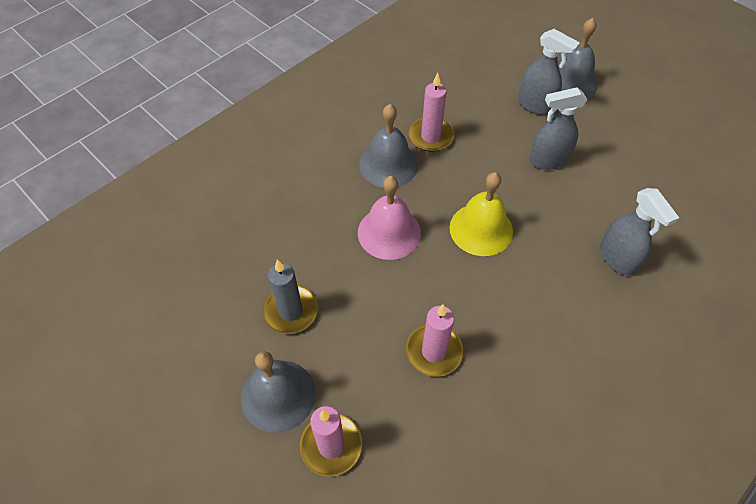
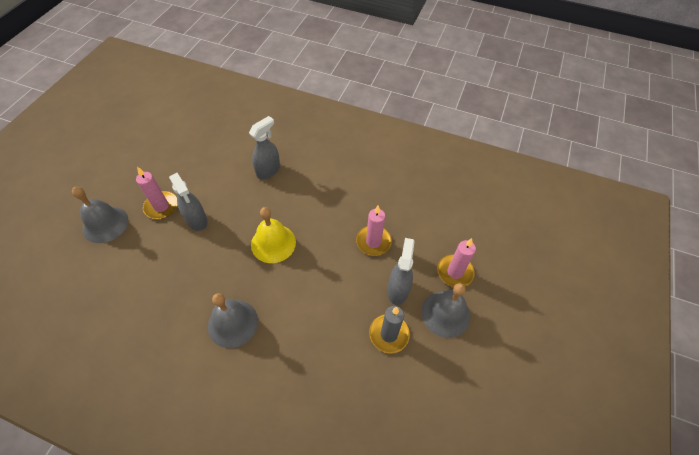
camera: 115 degrees left, 0 degrees up
pink bell [358,176,421,260] -> none
pink candle [408,73,454,152] -> pink candle moved to [136,167,177,219]
grey spray bottle [518,29,580,115] -> grey spray bottle moved to [387,238,415,305]

